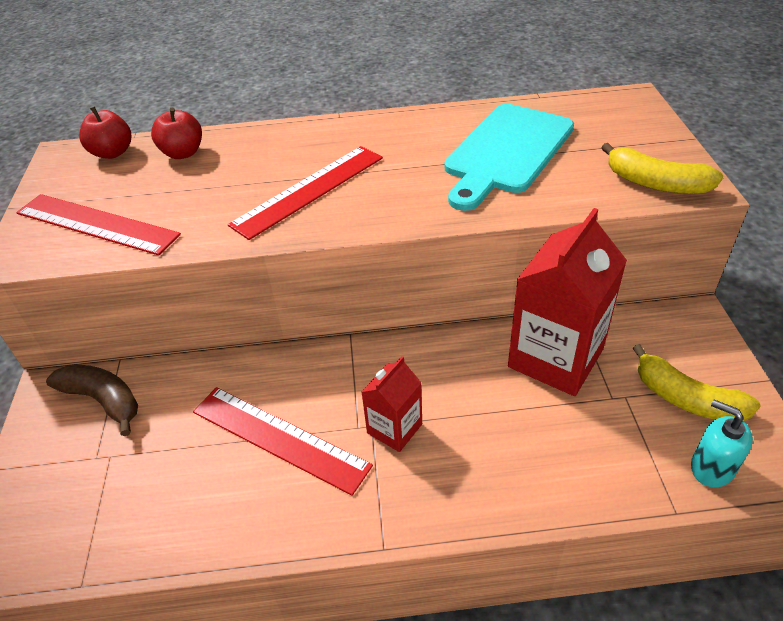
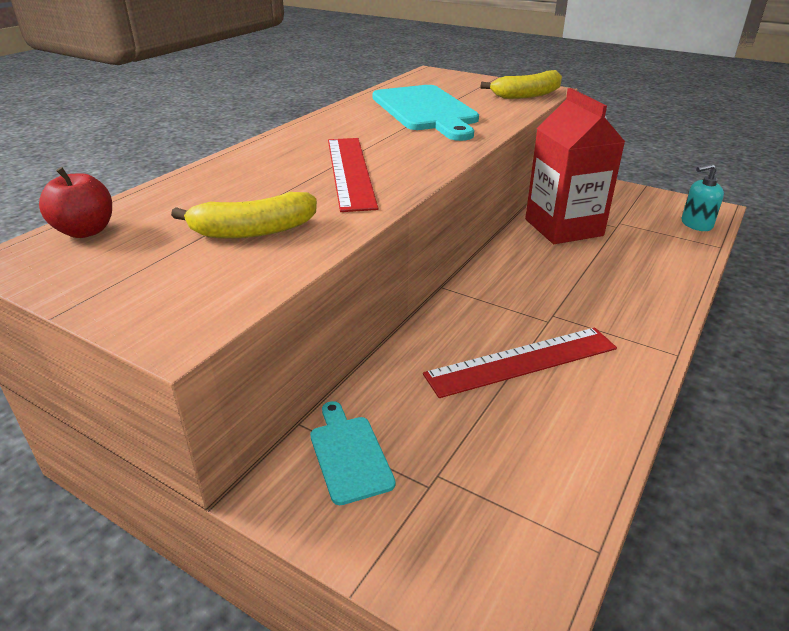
camera: 55 degrees left, 10 degrees down
red ruler [16,194,181,256] -> none
brown banana [46,365,138,436] -> turquoise cutting board [310,401,396,505]
red apple [151,108,202,159] -> none
red carton [362,356,422,452] -> none
yellow banana [633,344,760,421] -> yellow banana moved to [171,192,317,239]

